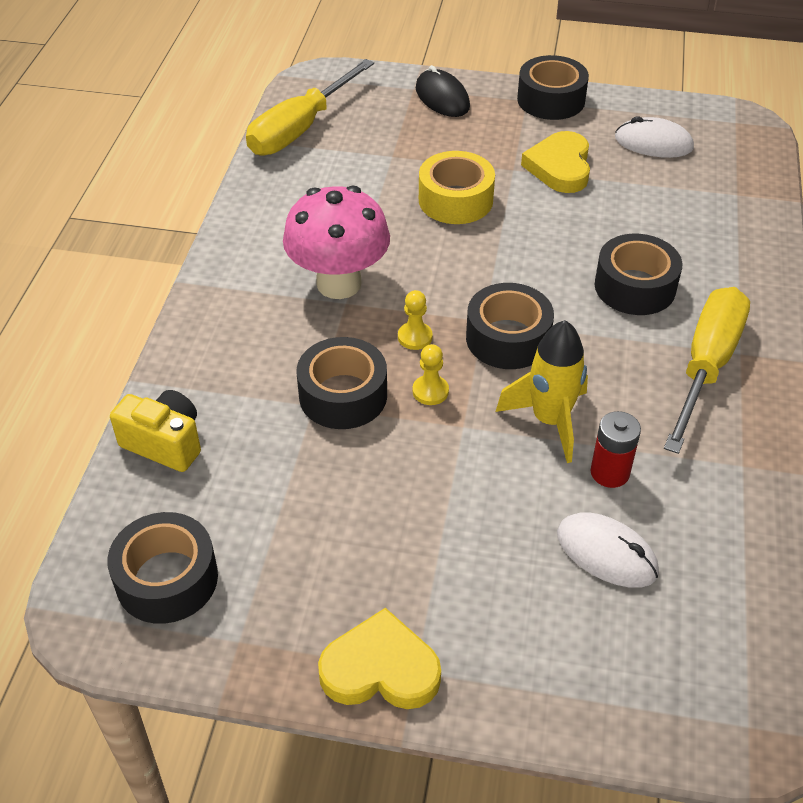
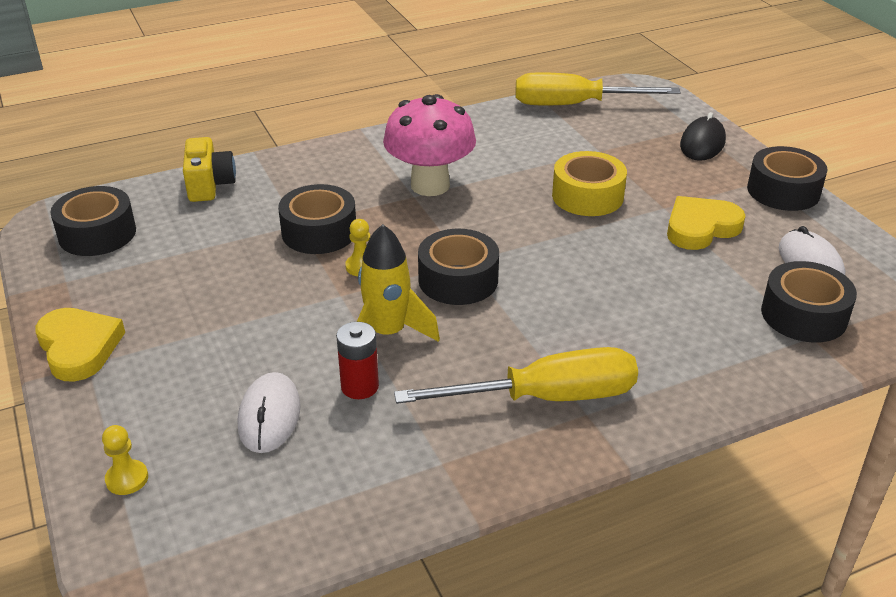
camera: 55 degrees right, 10 degrees down
yellow pawn [398,290,433,350] -> yellow pawn moved to [102,425,148,495]
black tape [595,234,682,315] -> black tape moved to [761,261,857,343]

